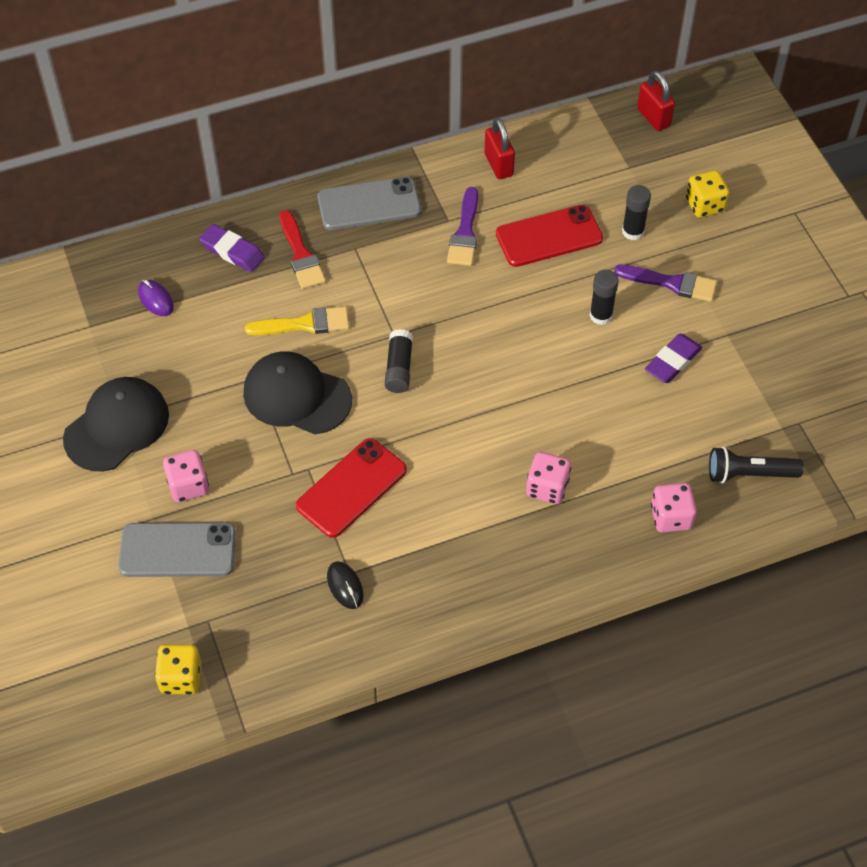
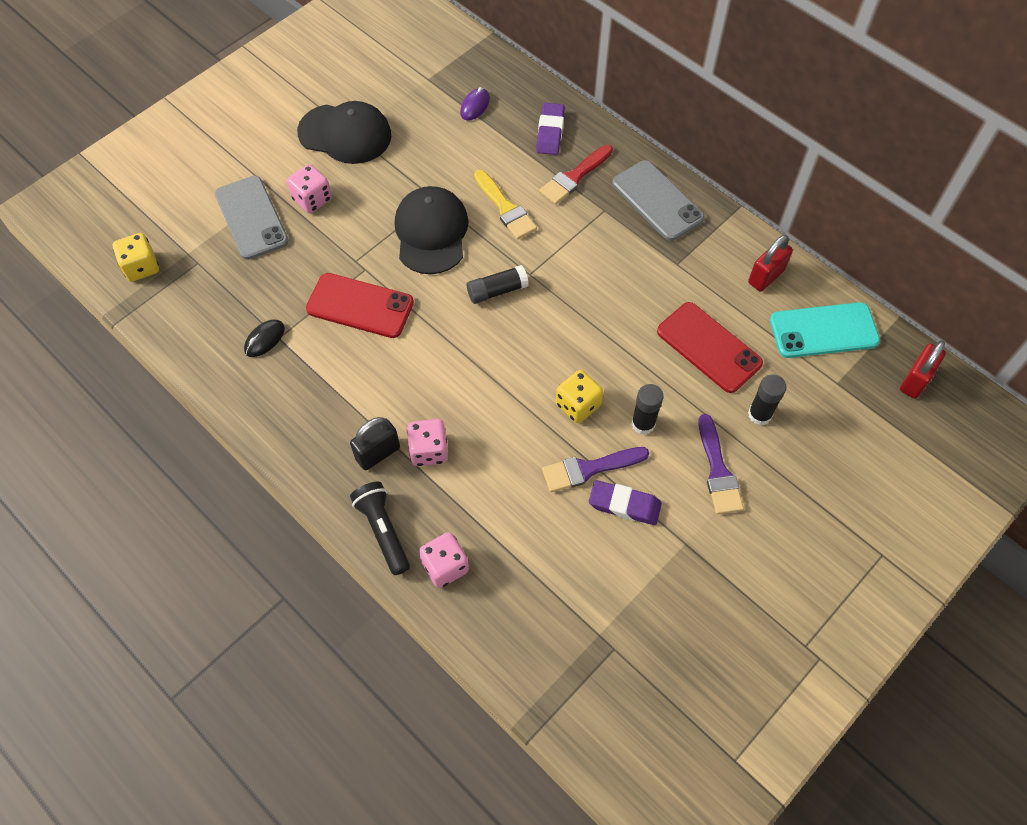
camera: 65 degrees right, 5 degrees up
purple brush [447,187,478,266] -> purple brush moved to [542,447,649,492]
yellow dice [686,170,729,218] -> yellow dice moved to [556,370,603,423]
black flashlight [709,447,804,483] -> black flashlight moved to [350,481,410,575]
none -> black padlock [350,417,400,470]
none -> turquoise phone [770,302,880,358]

